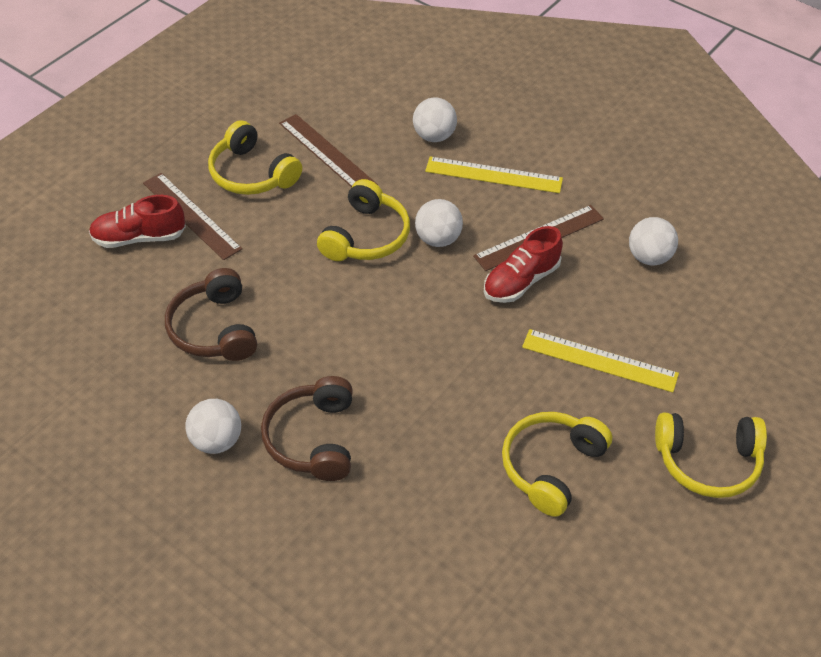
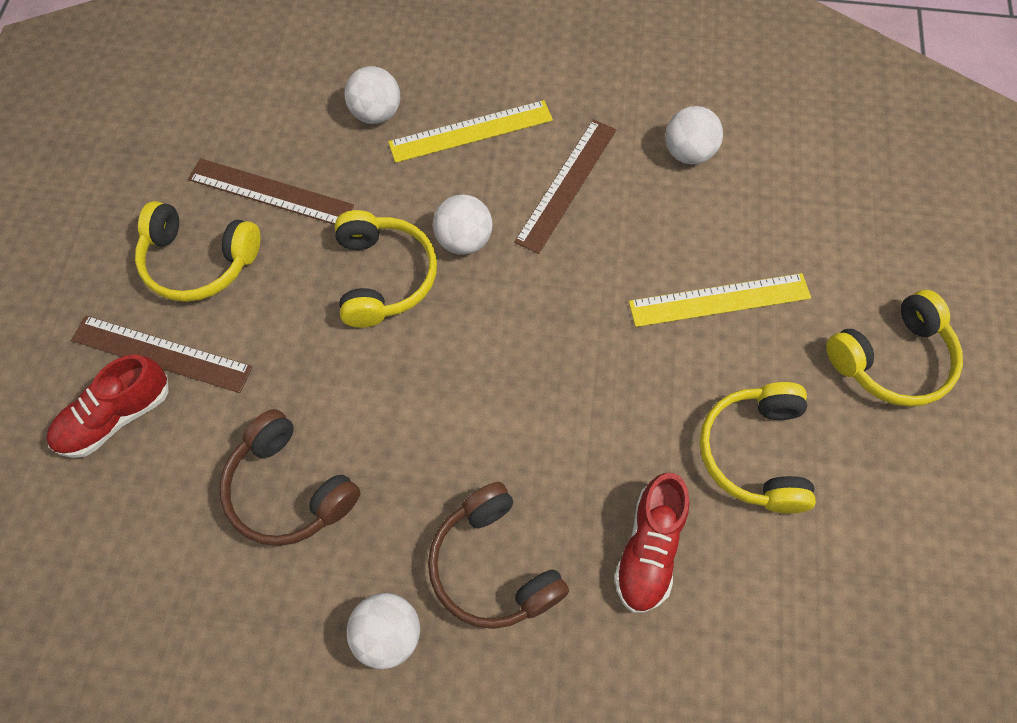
camera: 30 degrees left, 15 degrees up
red shoe [484,226,563,303] -> red shoe moved to [614,473,690,613]

